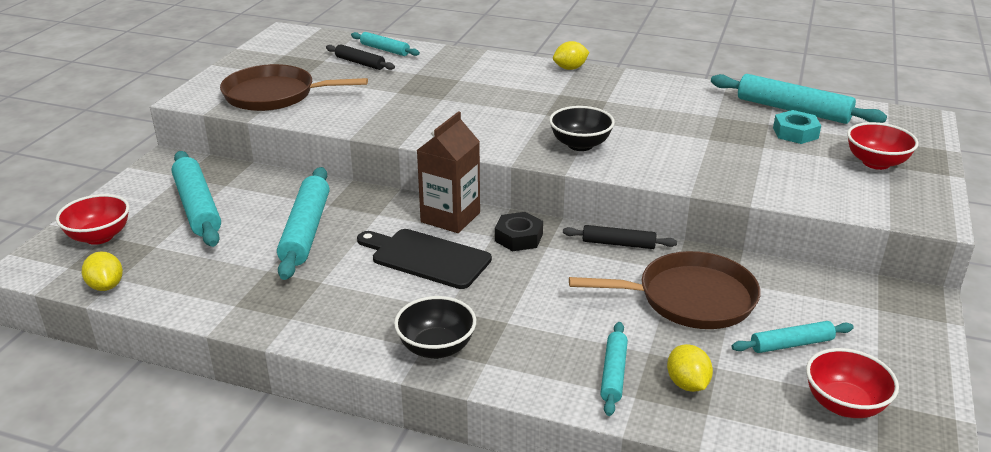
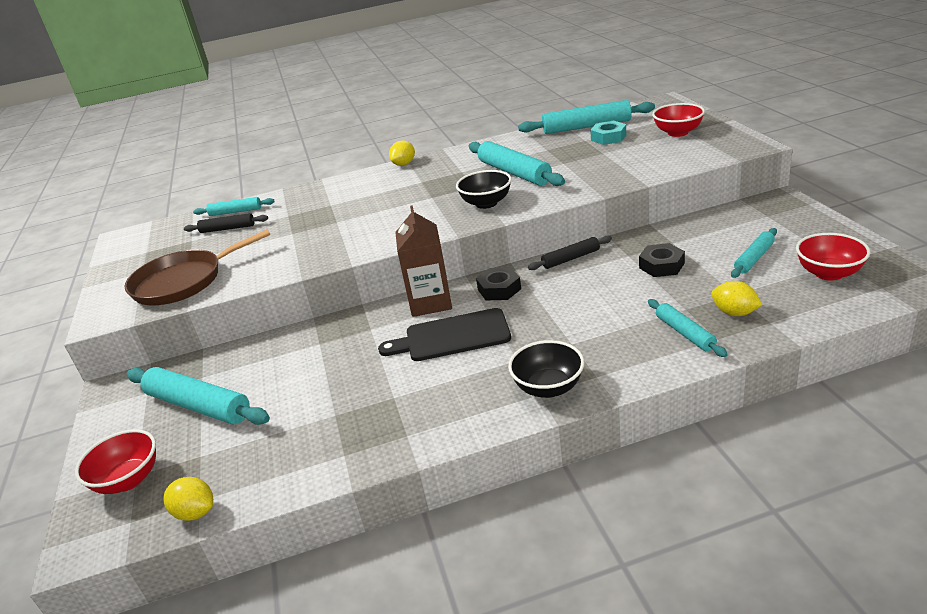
camera: 30 degrees left, 0 degrees up
turquoise rolling pin [277,167,329,280] -> turquoise rolling pin moved to [469,141,565,186]
brown pan [569,251,761,329] -> black nut [639,243,685,277]

